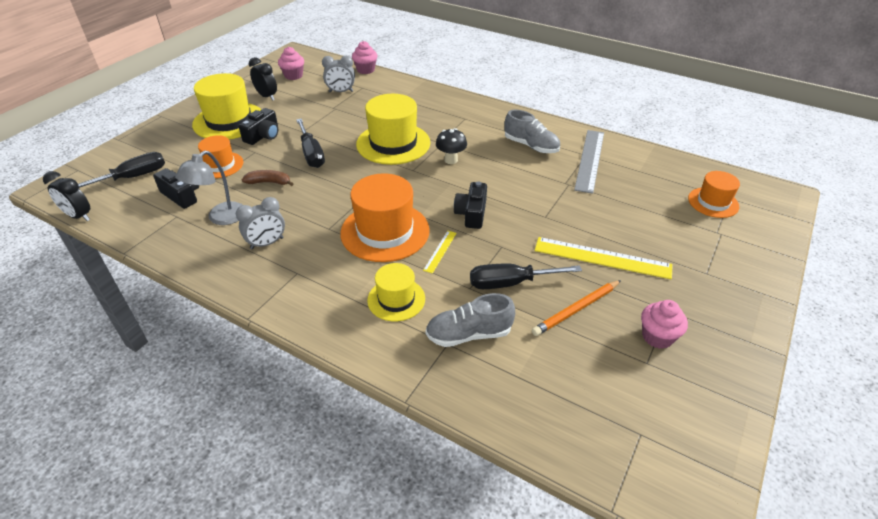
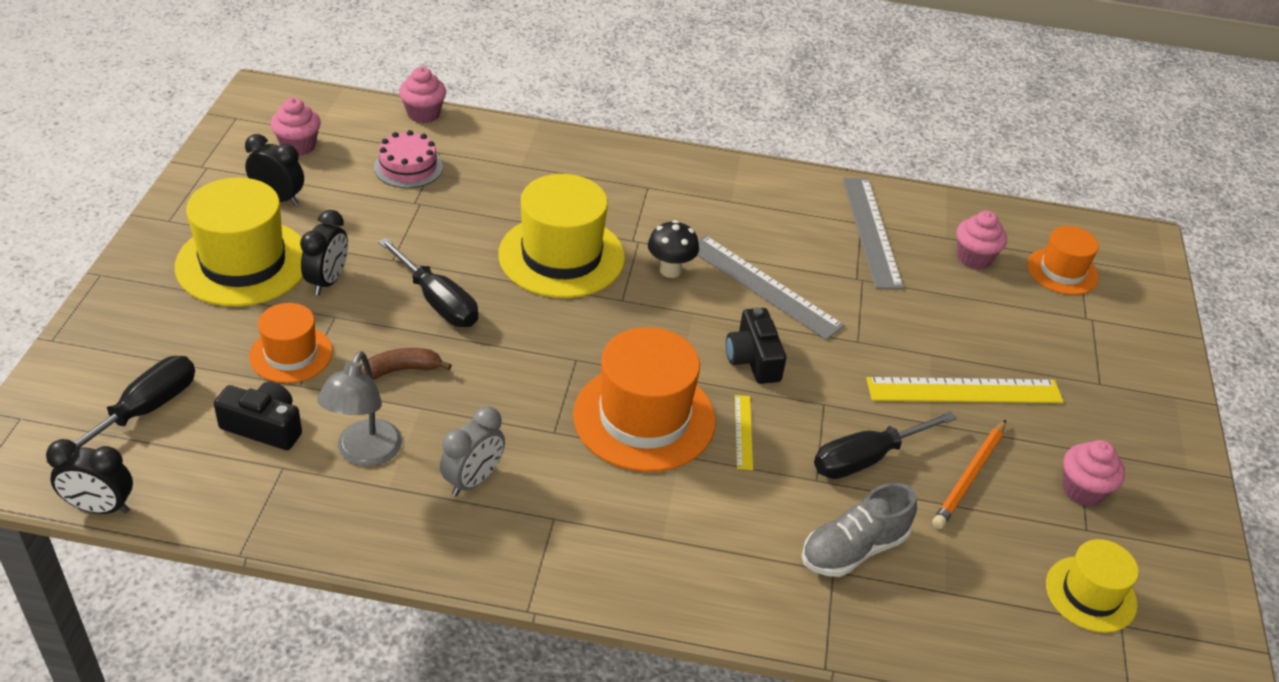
camera: 25 degrees left, 0 degrees up
black camera [239,108,278,145] -> black clock [300,210,348,295]
grey clock [322,56,355,92] -> pink cake [374,130,443,188]
yellow hat [367,263,425,322] -> yellow hat moved to [1046,539,1139,633]
grey shoe [505,110,560,153] -> none
none -> grey ruler [698,235,845,340]
none -> pink cupcake [956,211,1007,270]

